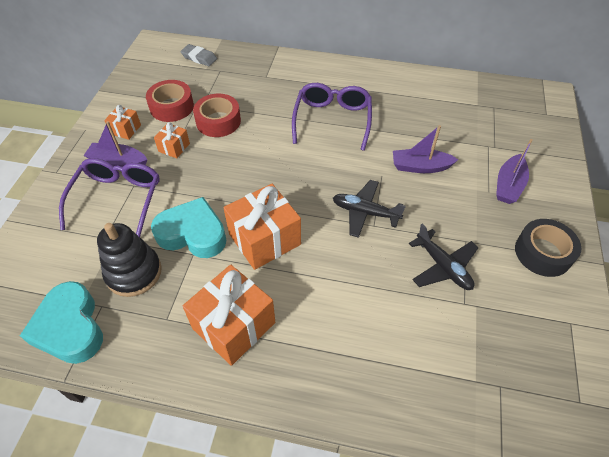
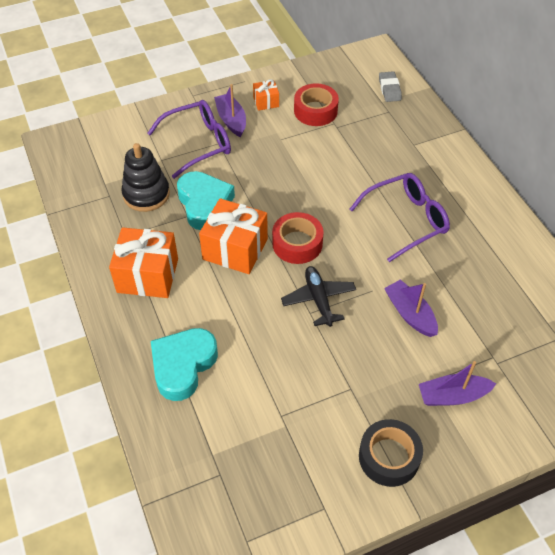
camera: 55 degrees right, 0 degrees up
turquoise heart [20,281,103,364] -> turquoise heart moved to [151,328,218,401]
orange gift [154,122,190,158] -> none
red tape [193,94,241,137] -> red tape moved to [272,212,324,264]
black plane [409,224,479,290] -> none

